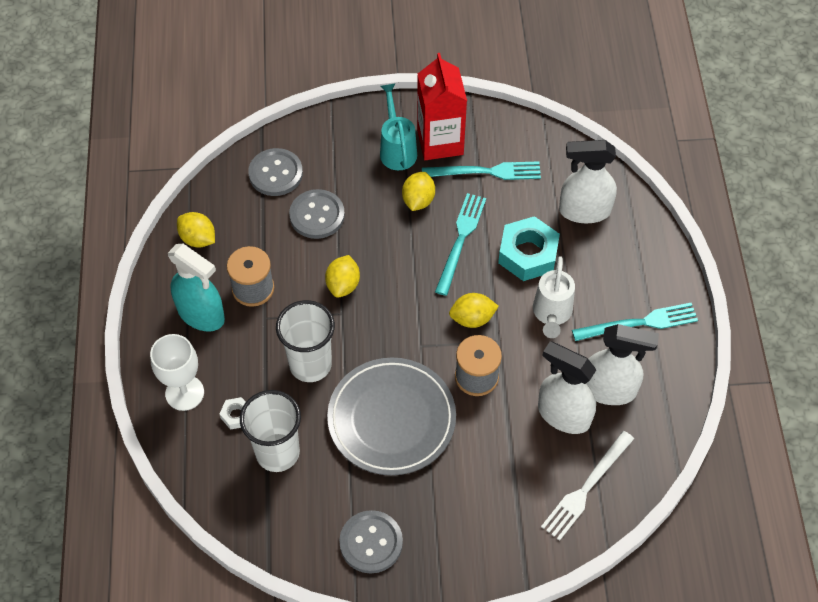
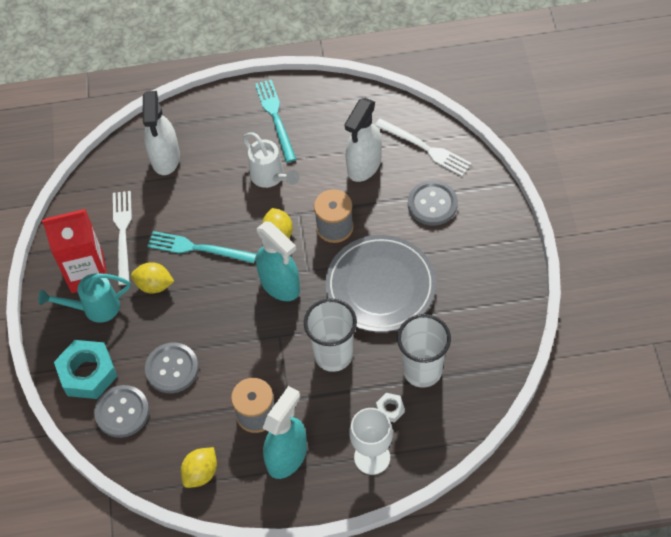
camera: 90 degrees left, 0 degrees up
yellow lemon [325,255,360,298] -> none
grey button [339,510,403,573] -> grey button moved to [408,181,458,226]
turquoise fork [422,161,541,180] -> white fork [113,191,132,285]
turquoise nut [498,216,560,281] -> turquoise nut moved to [54,340,118,399]
white watering can [533,256,575,338] -> white watering can turned 45 degrees clockwise [243,133,299,188]
white spray bottle [586,324,659,405] -> none
none -> turquoise spray bottle [256,221,300,301]

